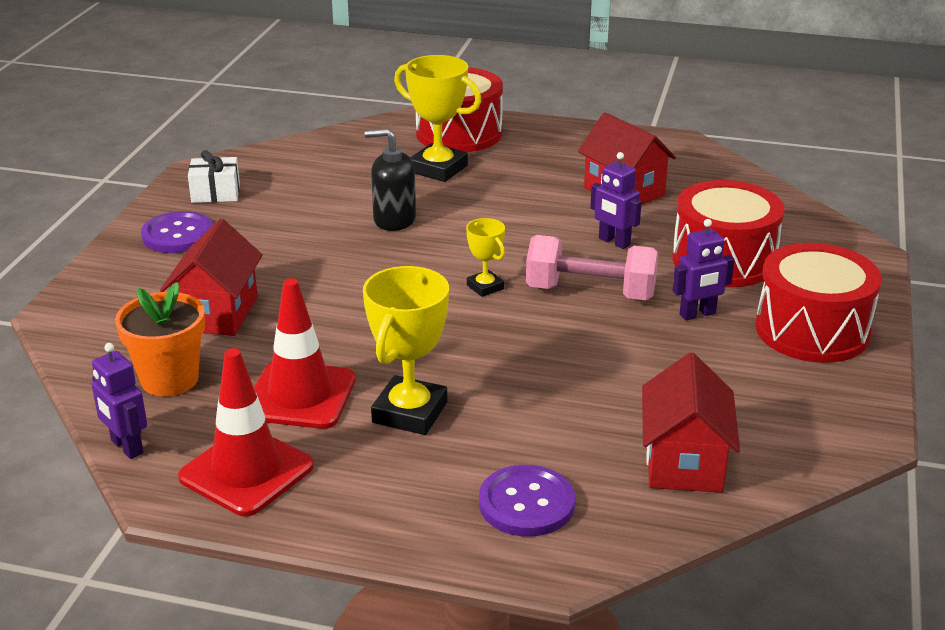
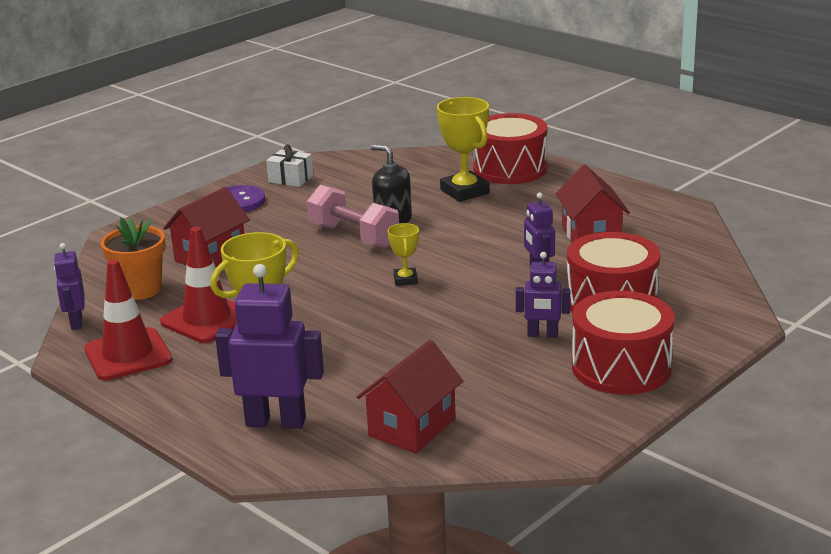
camera: 30 degrees right, 5 degrees down
purple button [479,465,575,537] -> purple robot [215,264,324,429]
pink dumbbell [526,235,659,300] -> pink dumbbell moved to [307,185,399,248]

